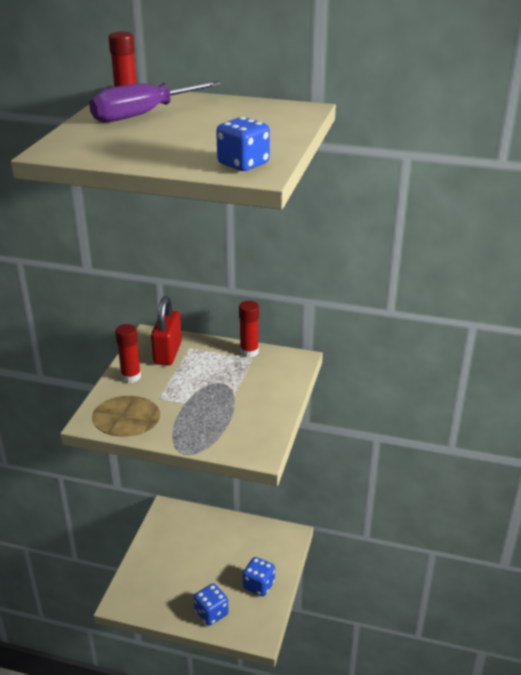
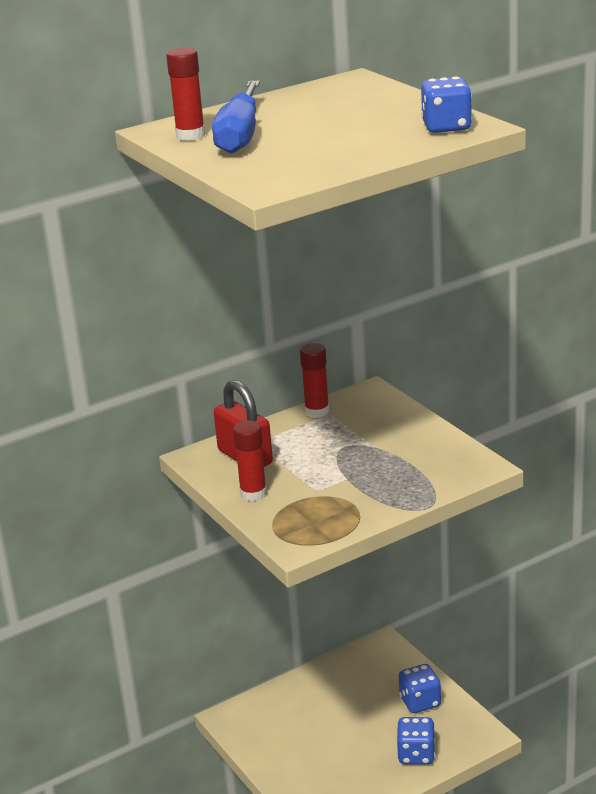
camera: 45 degrees left, 5 degrees down
purple screwdriver [89,81,221,123] -> blue screwdriver [212,81,260,154]

